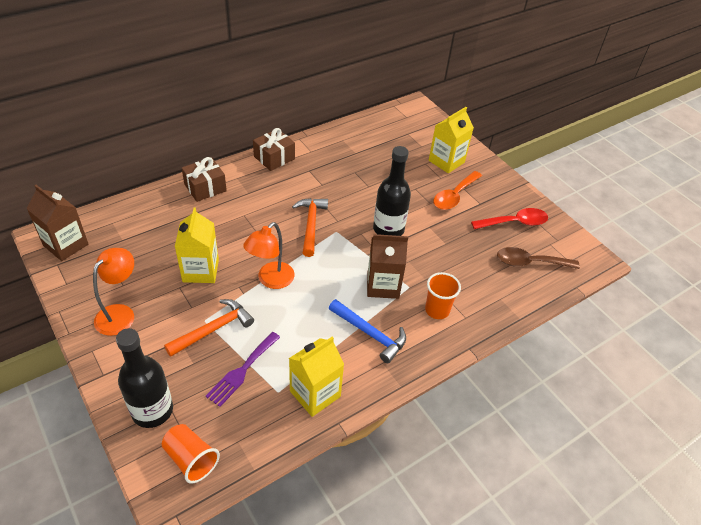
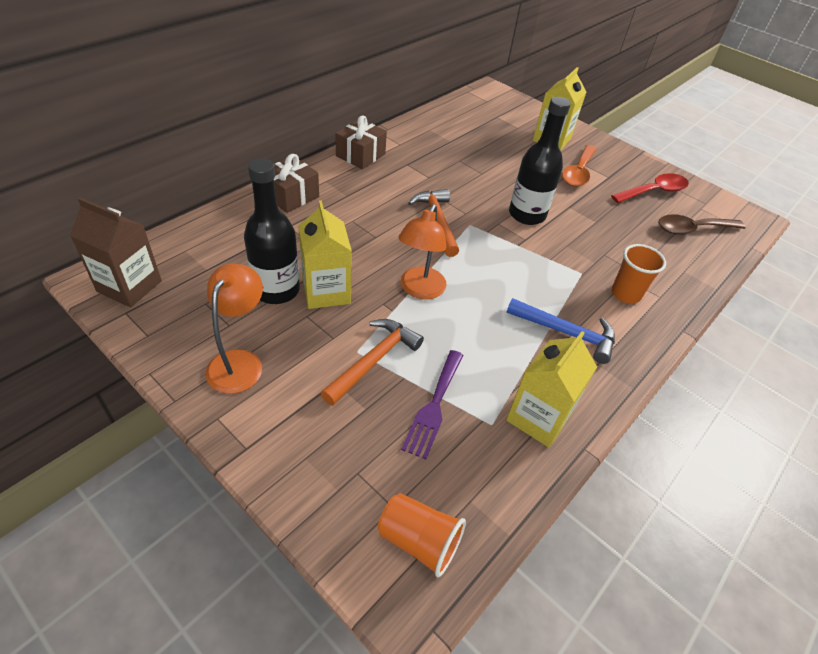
camera: 15 degrees left, 0 degrees up
black bottle [116,328,173,428] -> black bottle moved to [244,158,300,304]
brown carton [367,234,408,299] -> none

